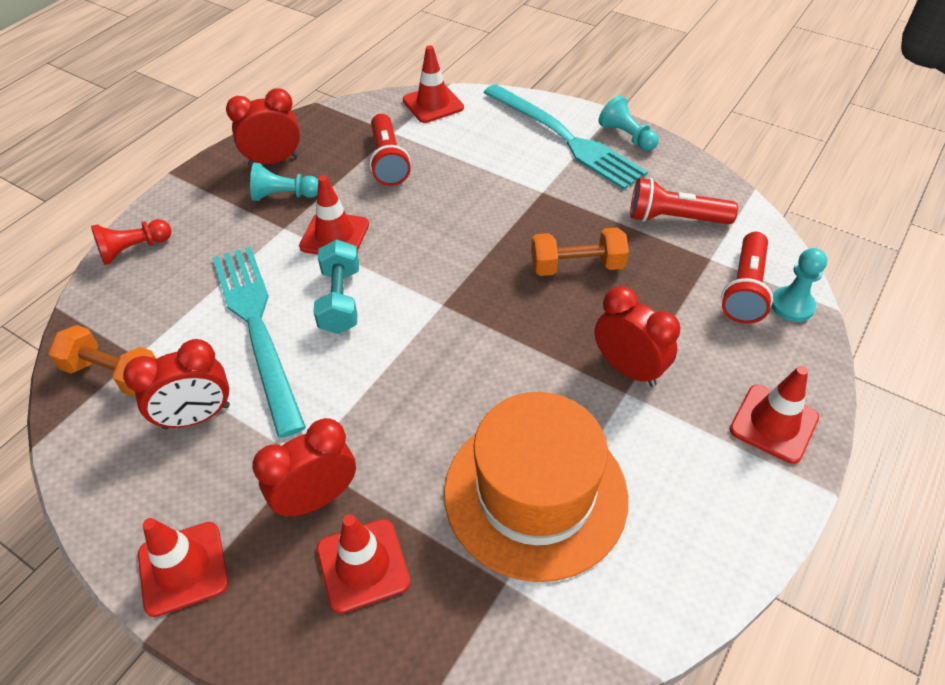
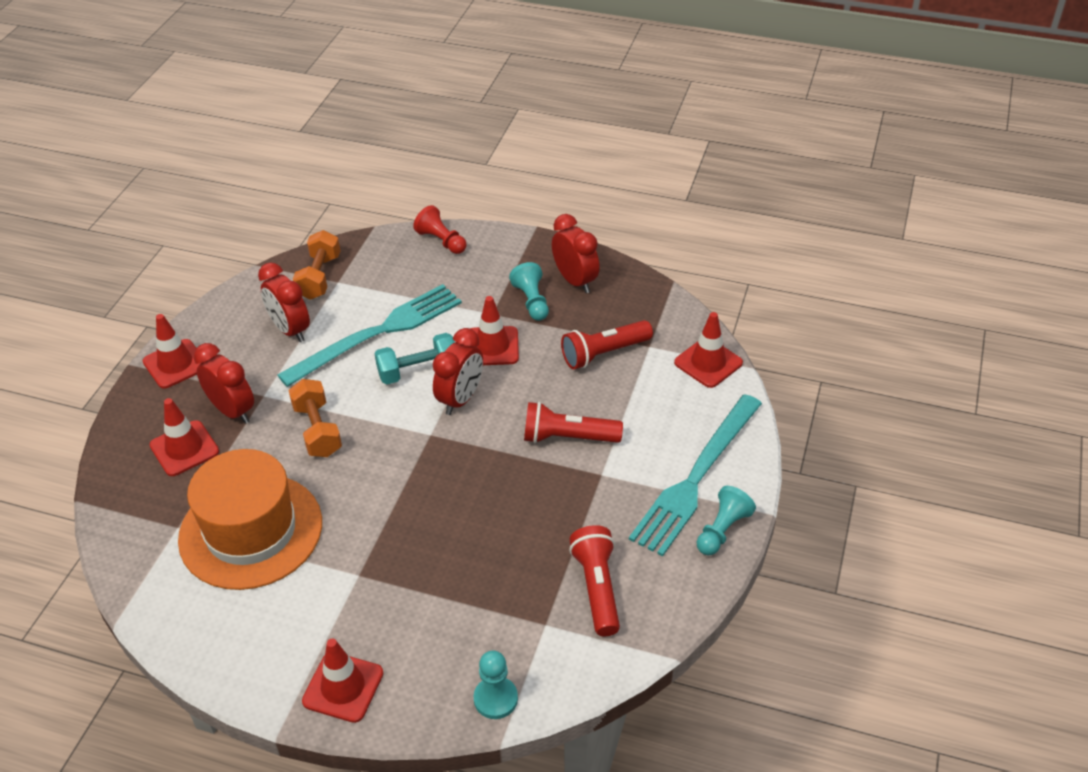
camera: 75 degrees right, 5 degrees down
orange dumbbell [531,227,629,276] -> orange dumbbell moved to [288,379,342,457]
red clock [594,286,680,387] -> red clock moved to [433,328,483,415]
red flashlight [721,232,773,324] -> red flashlight moved to [524,402,623,443]

